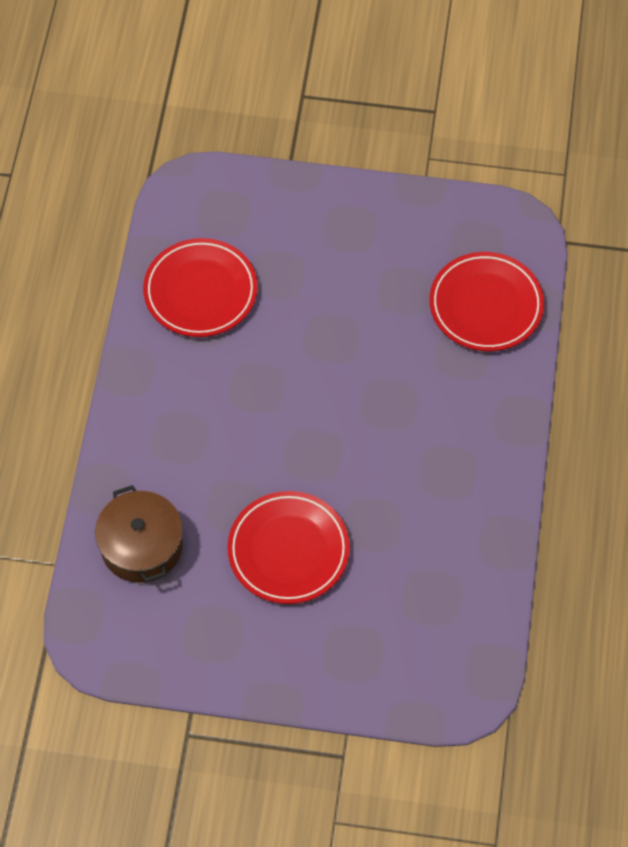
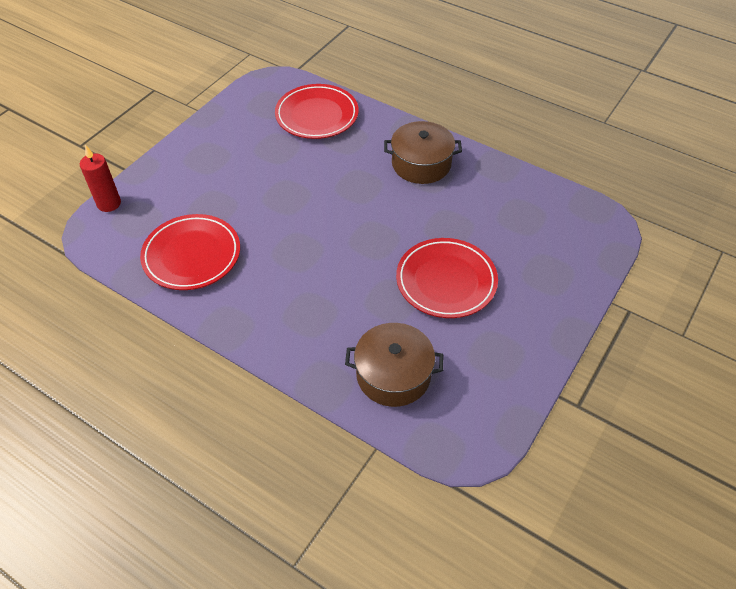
camera: 65 degrees left, 10 degrees down
none -> red candle [80,145,121,212]
none -> brown pot [384,121,462,184]

